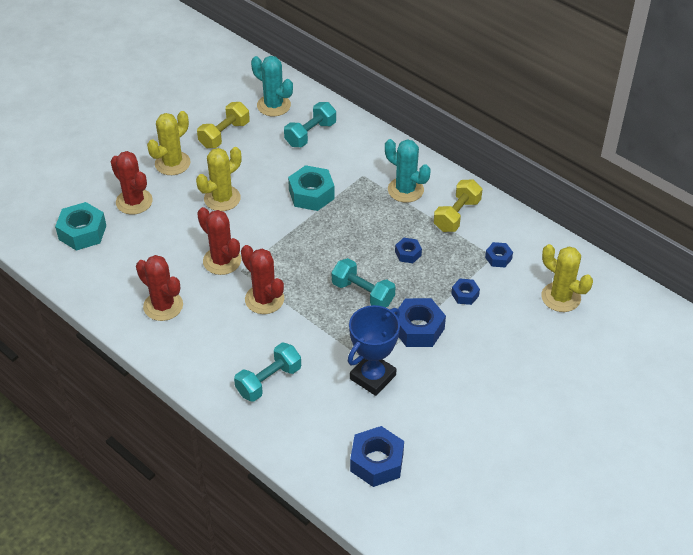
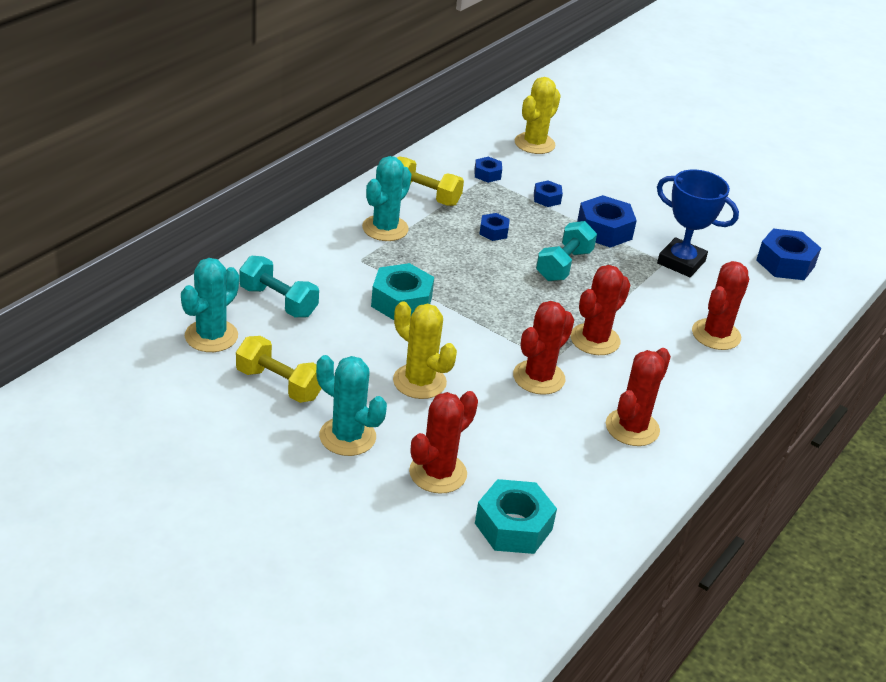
camera: 100 degrees left, 10 degrees down
yellow cactus [147,111,191,175] -> turquoise cactus [316,355,387,456]
turquoise dumbbell [234,343,301,402] -> red cactus [692,261,749,350]

